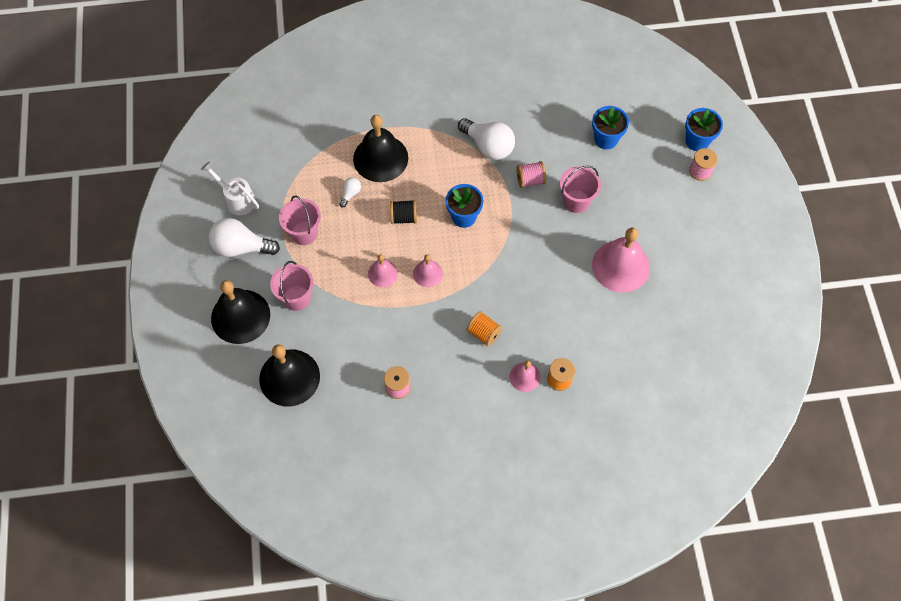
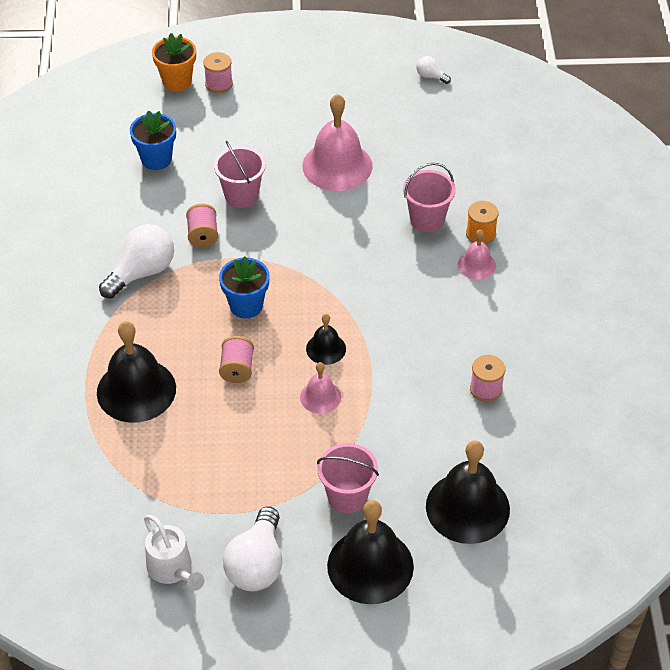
camera: 85 degrees left, 15 degrees down
white watering can [201,162,259,215] -> white watering can turned 75 degrees counterclockwise [144,515,204,591]
pink bucket [279,196,321,245] -> pink bucket moved to [403,163,456,232]
white light bulb [340,177,361,207] -> white light bulb moved to [416,56,451,84]
black spool [390,200,417,224] -> pink spool [219,336,254,383]
pink bell [413,254,443,287] -> black bell [306,314,346,365]
orange spool [466,311,502,346] -> none
blue flower pot [685,108,723,151] -> orange flower pot [152,33,196,91]

